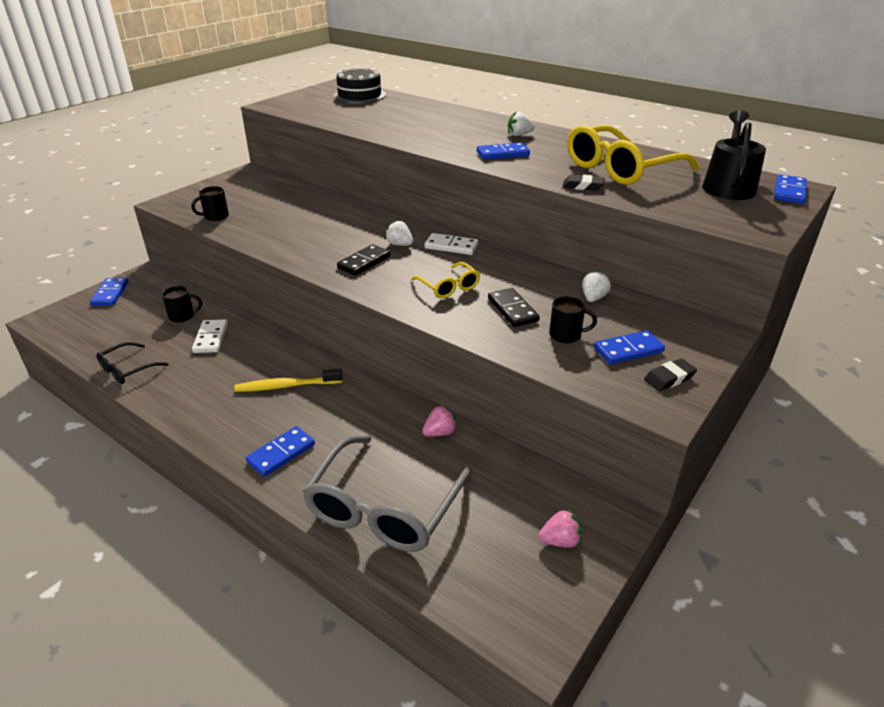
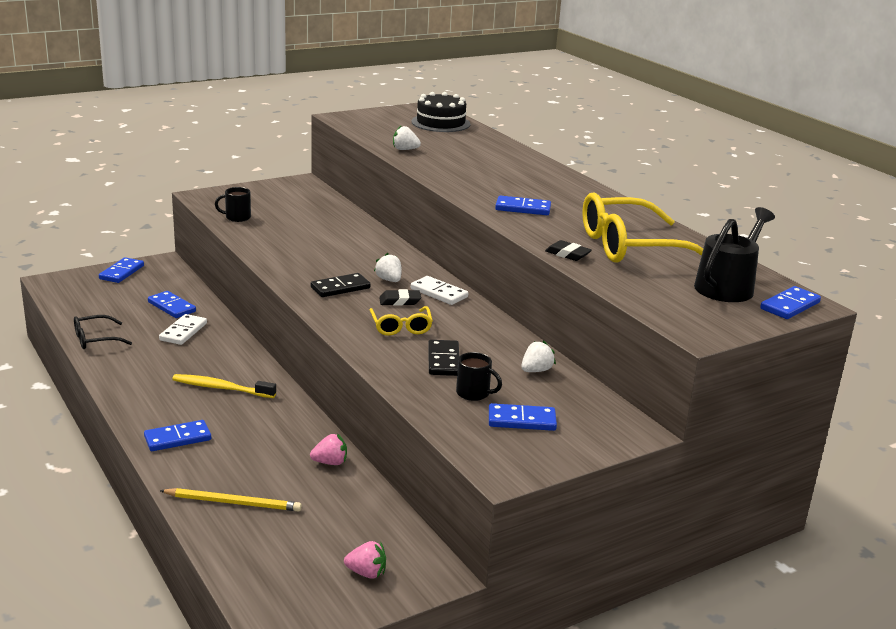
camera: 20 degrees right, 10 degrees down
black mug [162,286,202,323] -> blue domino [148,291,196,318]
grey glasses [302,435,472,552] -> yellow pencil [160,488,302,511]
white strawberry [508,111,535,136] -> white strawberry moved to [393,125,421,150]
black eraser [644,358,697,391] -> black eraser moved to [379,289,421,306]

